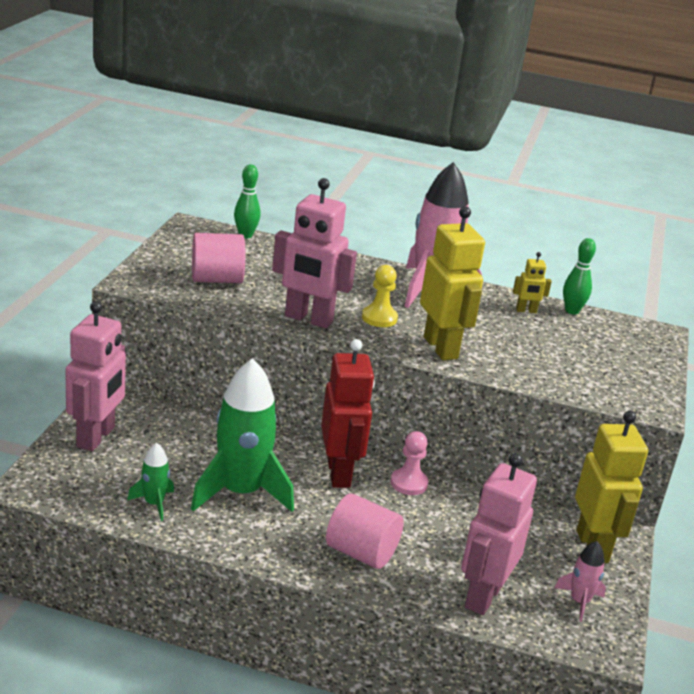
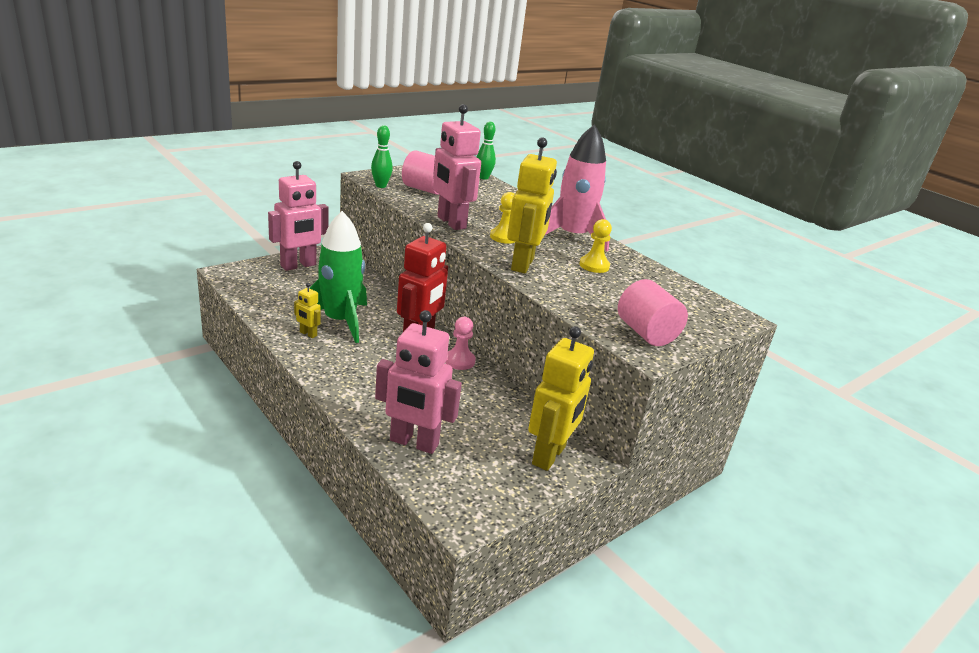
camera: 35 degrees right, 0 degrees up
green rocket [127,442,174,521] -> none
pink cylinder [326,493,404,569] -> pink cylinder moved to [618,279,688,346]
pink robot [461,453,537,615] -> pink robot turned 135 degrees counterclockwise [375,310,462,454]
yellow robot [513,252,552,313] -> yellow robot moved to [294,283,321,338]
pink rocket [554,541,606,622] -> none
green bowling pin [563,238,596,315] -> green bowling pin moved to [371,125,393,188]
none -> yellow pawn [579,219,612,273]

